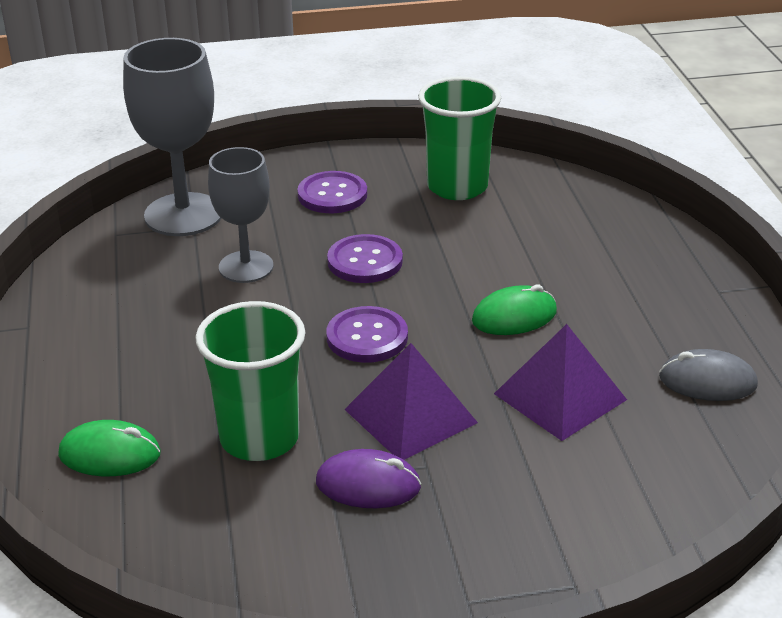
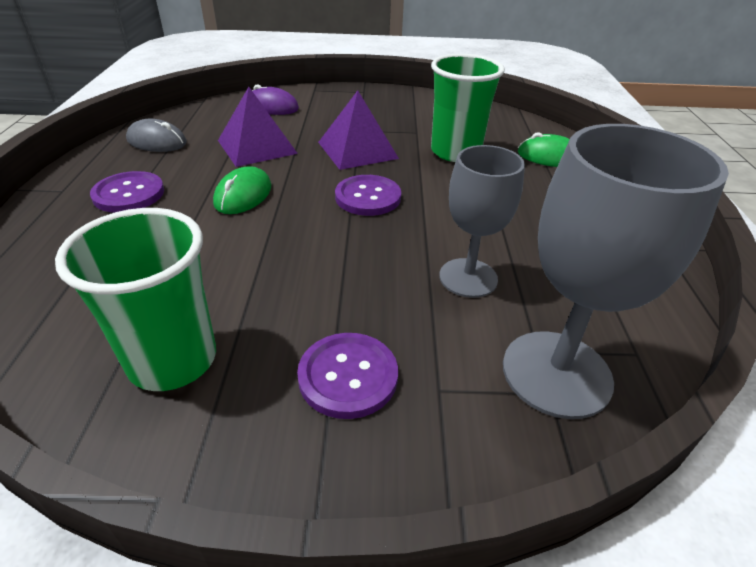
camera: 170 degrees left, 5 degrees up
purple mouse [316,449,421,508] -> purple mouse moved to [252,85,299,115]
purple button [327,234,403,283] -> purple button moved to [90,171,164,213]
green mouse [472,285,557,335] -> green mouse turned 60 degrees counterclockwise [213,166,271,214]

